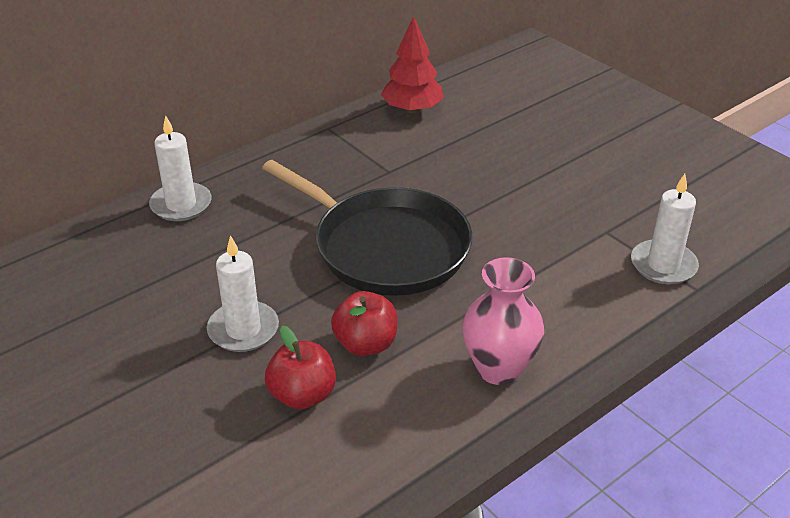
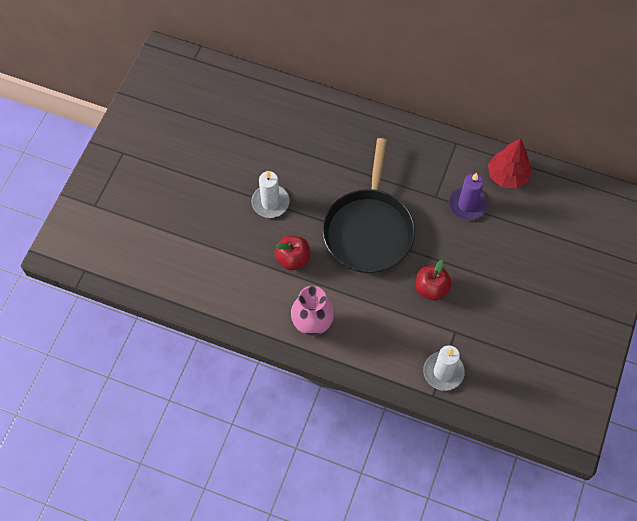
camera: 60 degrees right, 25 degrees up
white candle [149,115,212,221] -> none
red apple [265,326,336,410] -> red apple moved to [416,260,452,301]
none -> purple candle [449,173,487,220]

